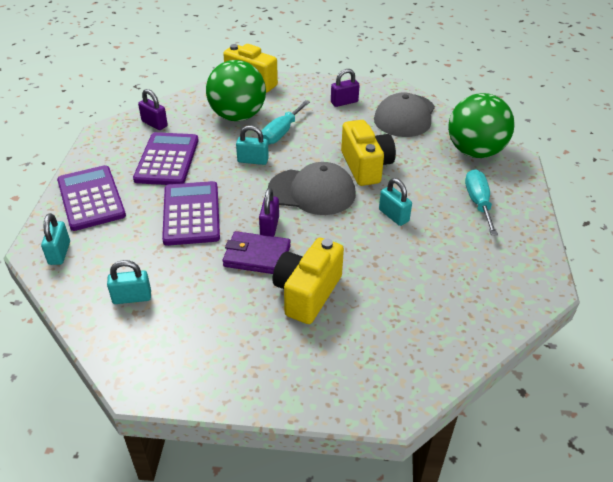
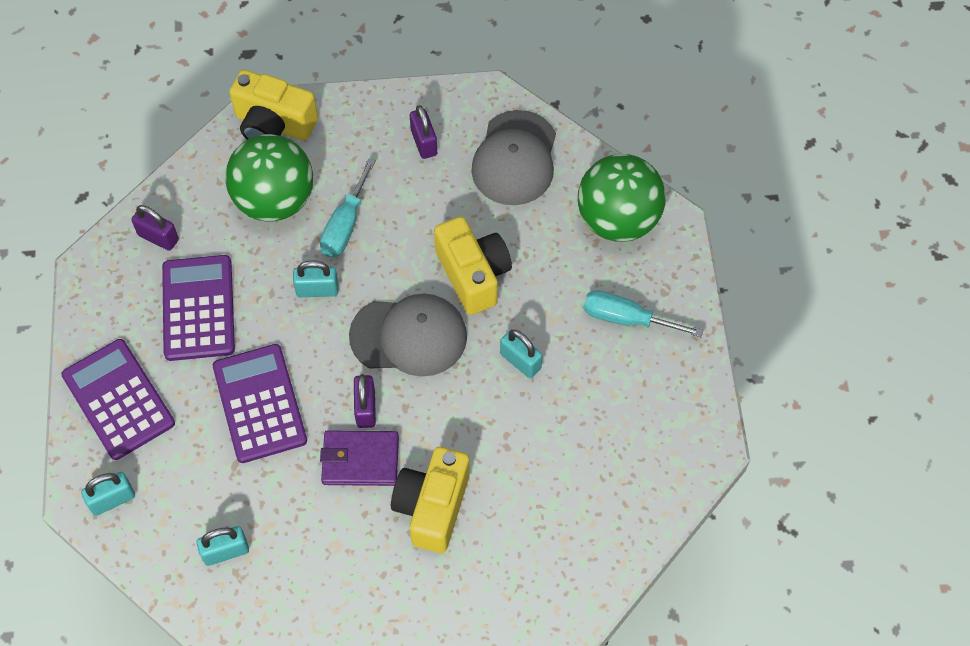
camera: 10 degrees left, 20 degrees up
turquoise padlock [41,213,70,265] -> turquoise padlock turned 75 degrees clockwise [81,472,135,516]
purple padlock [331,69,360,107] -> purple padlock turned 75 degrees counterclockwise [410,105,437,159]
turquoise screwdriver [465,169,498,235] -> turquoise screwdriver turned 60 degrees counterclockwise [583,290,703,337]

